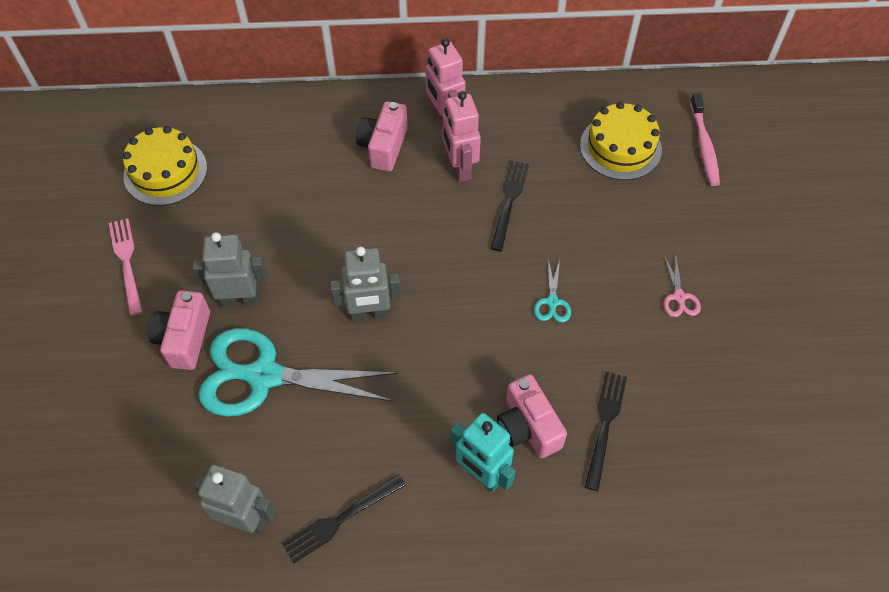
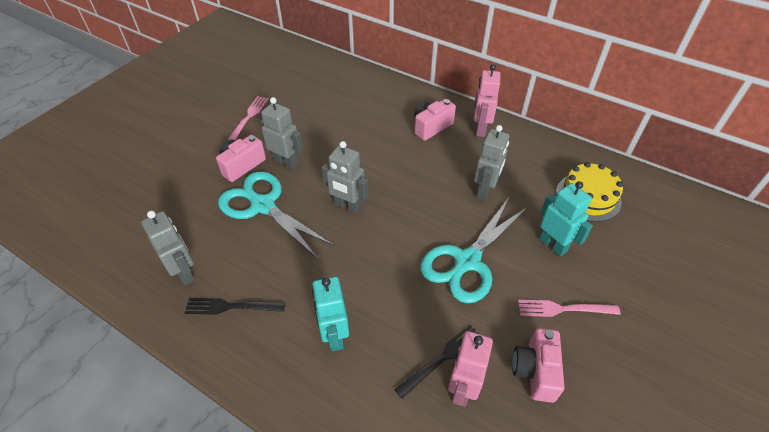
camera: 35 degrees right, 10 degrees down
yellow cake [123,126,207,206] -> none
pink robot [443,91,481,182] -> pink robot moved to [448,331,493,407]
black fork [490,160,529,251] -> grey robot [474,125,509,200]
pink camera [497,374,567,458] -> pink camera moved to [512,328,565,403]
turquoise scissors [534,260,571,322] -> turquoise scissors [420,198,528,304], size x2.50
pink scissors [664,255,701,317] -> pink fork [518,300,621,317]
pink toothbrush [690,93,720,186] -> none
none -> turquoise robot [539,181,593,257]

